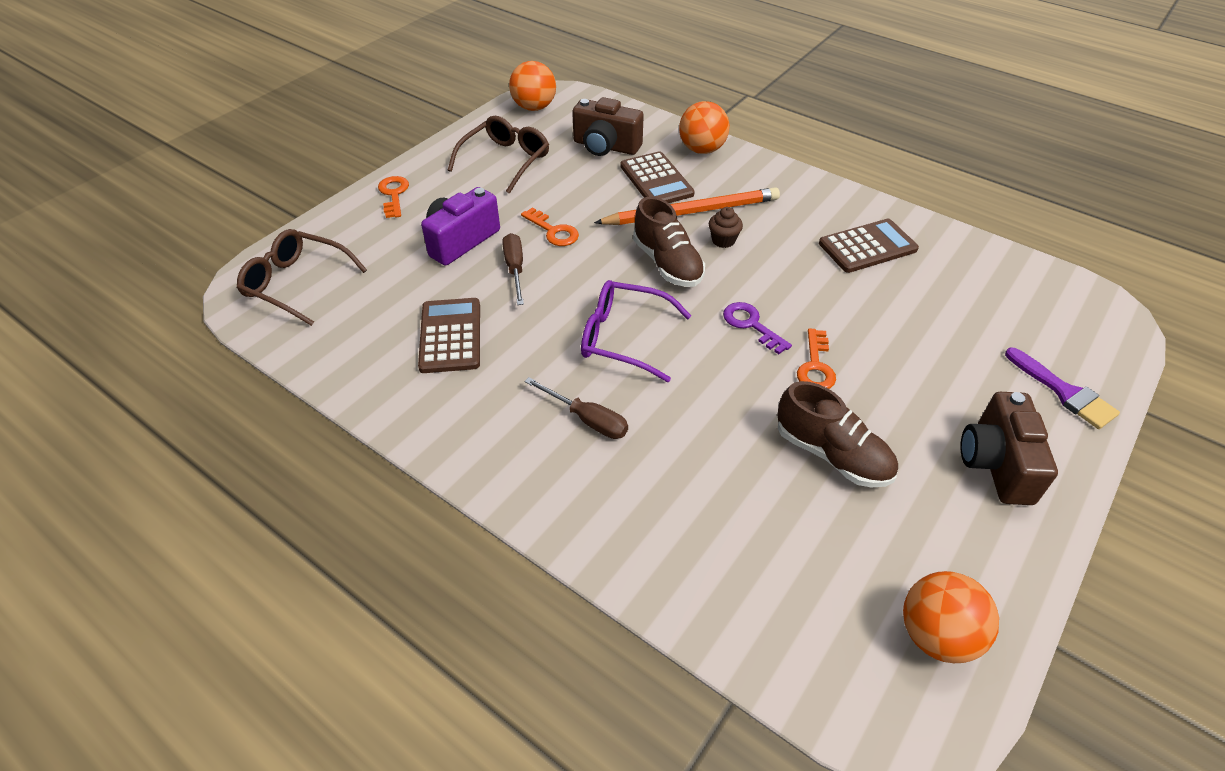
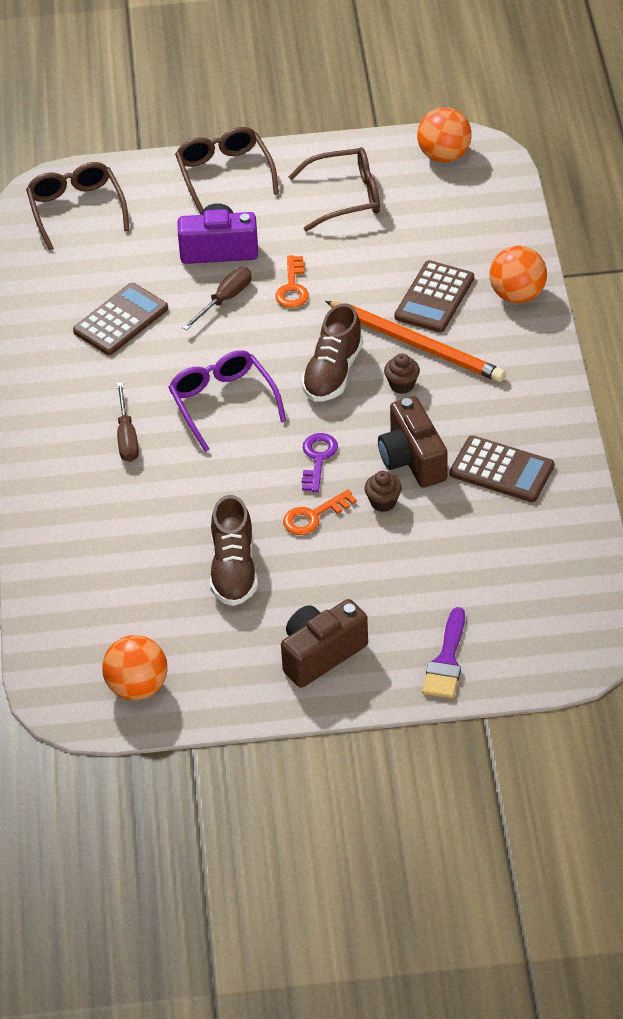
camera: 50 degrees right, 0 degrees up
orange key [378,176,409,218] -> brown glasses [175,127,279,214]
brown camera [572,97,644,156] -> brown camera moved to [378,396,447,488]
none -> brown cupcake [364,471,402,512]

